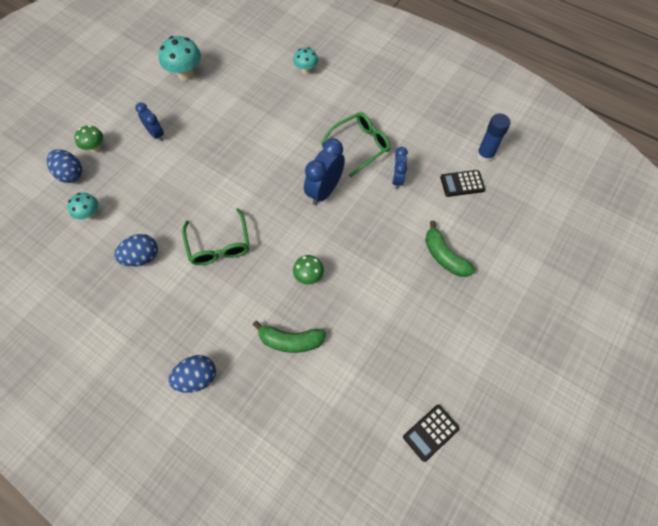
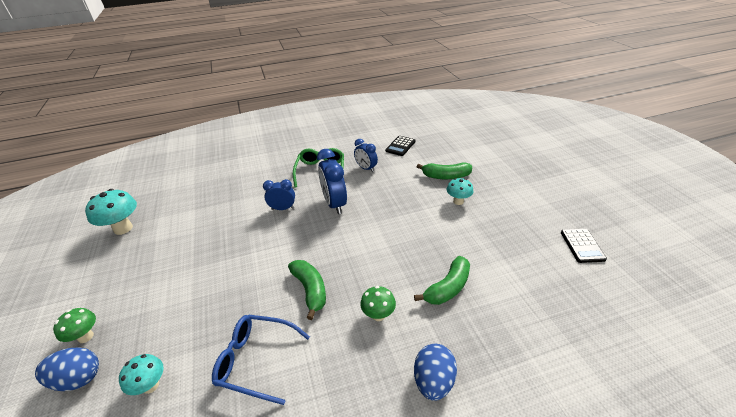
camera: 50 degrees left, 25 degrees down
blue egg [114,234,158,267] -> blue glasses [212,314,310,405]
blue clock [136,103,164,141] -> blue clock moved to [263,179,295,210]
green glasses [182,208,249,265] -> green banana [288,260,326,320]
turquoise mushroom [293,47,318,74] -> turquoise mushroom moved to [447,178,474,205]
green mushroom [293,255,324,285] -> green mushroom moved to [360,286,396,321]
blue glue stick [476,114,510,163] -> none

